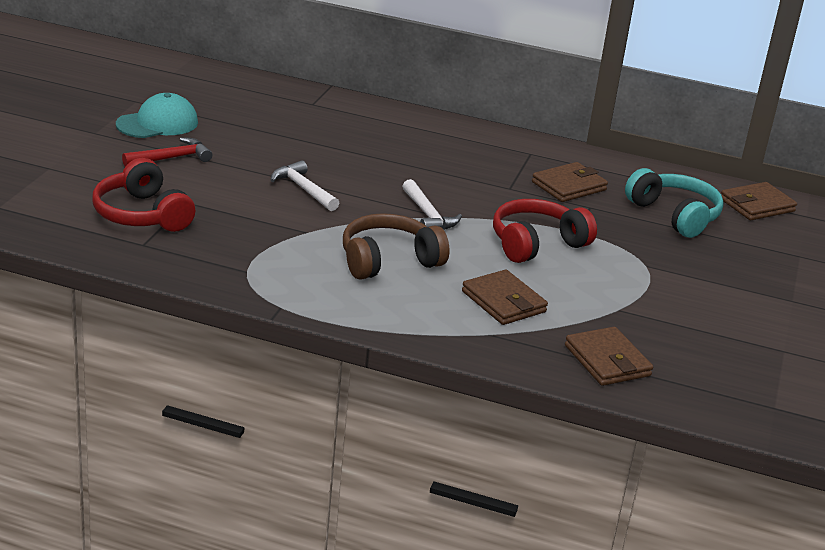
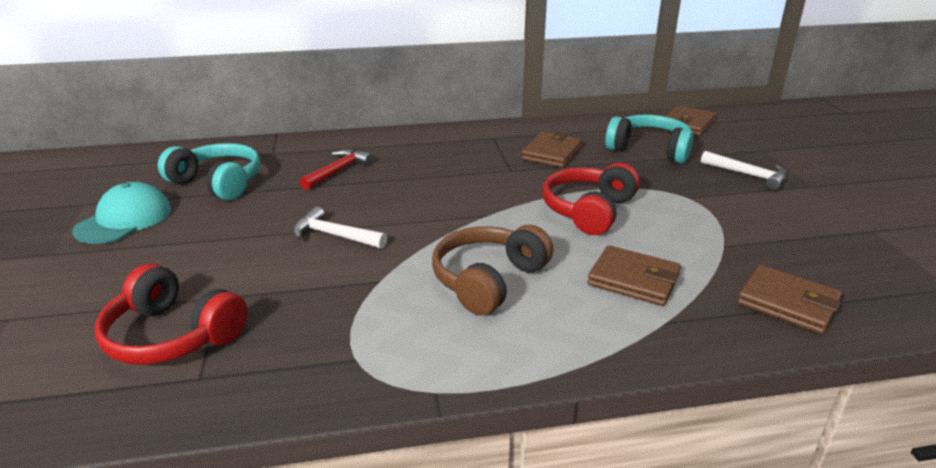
camera: 25 degrees left, 0 degrees up
red hammer [122,137,212,167] -> red hammer moved to [300,149,373,190]
white hammer [402,179,462,230] -> white hammer moved to [701,151,787,190]
none -> turquoise headphones [158,143,261,200]

